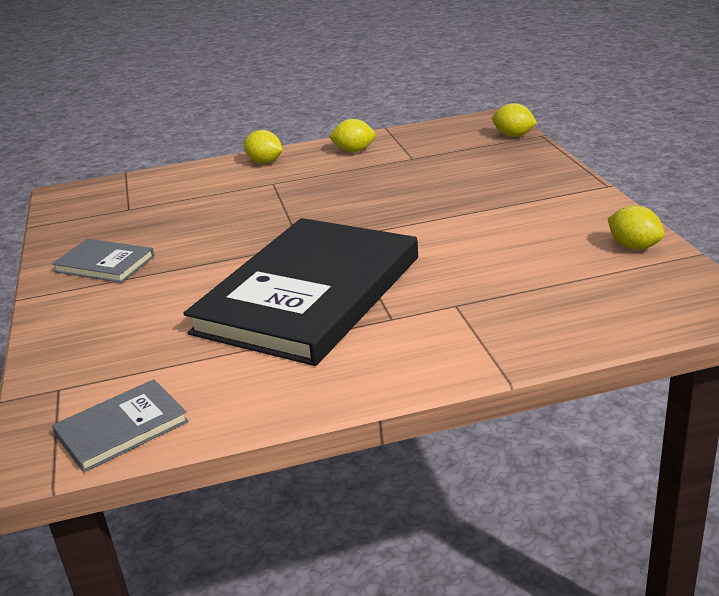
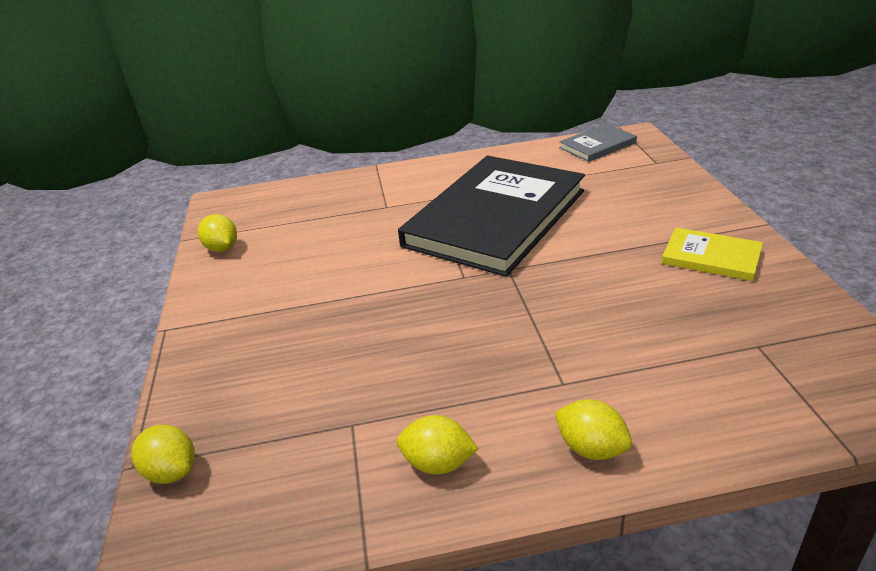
camera: 175 degrees left, 5 degrees up
grey book [52,239,155,283] -> yellow book [662,227,763,281]

